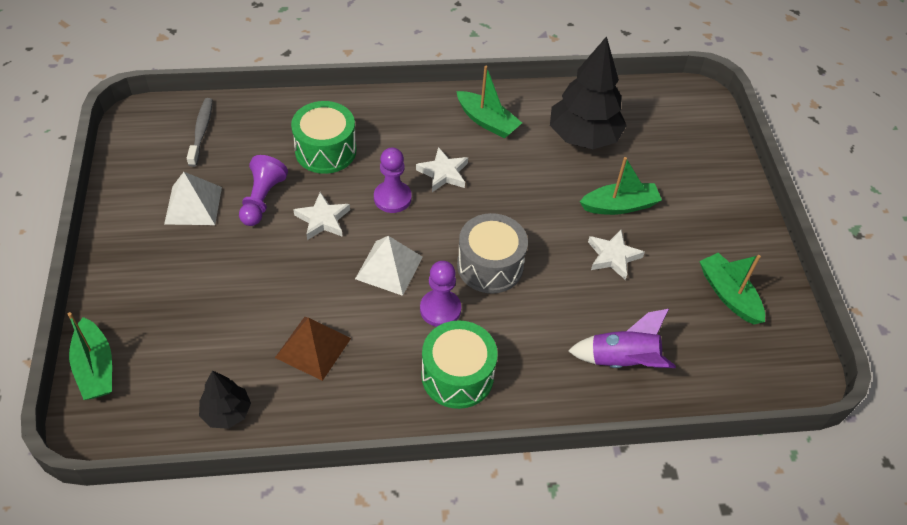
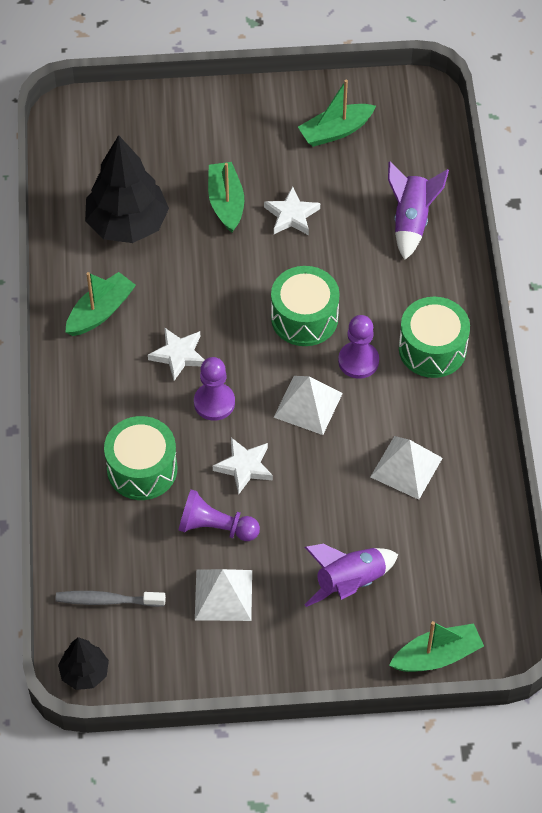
camera: 85 degrees left, 5 degrees up
black tree [199,370,251,429] -> black tree moved to [58,637,109,690]
brown pyramid [275,317,351,381] -> white pyramid [370,436,443,500]
grey drum [457,213,528,294] -> green drum [271,266,340,346]
none -> purple rocket [304,544,398,607]

